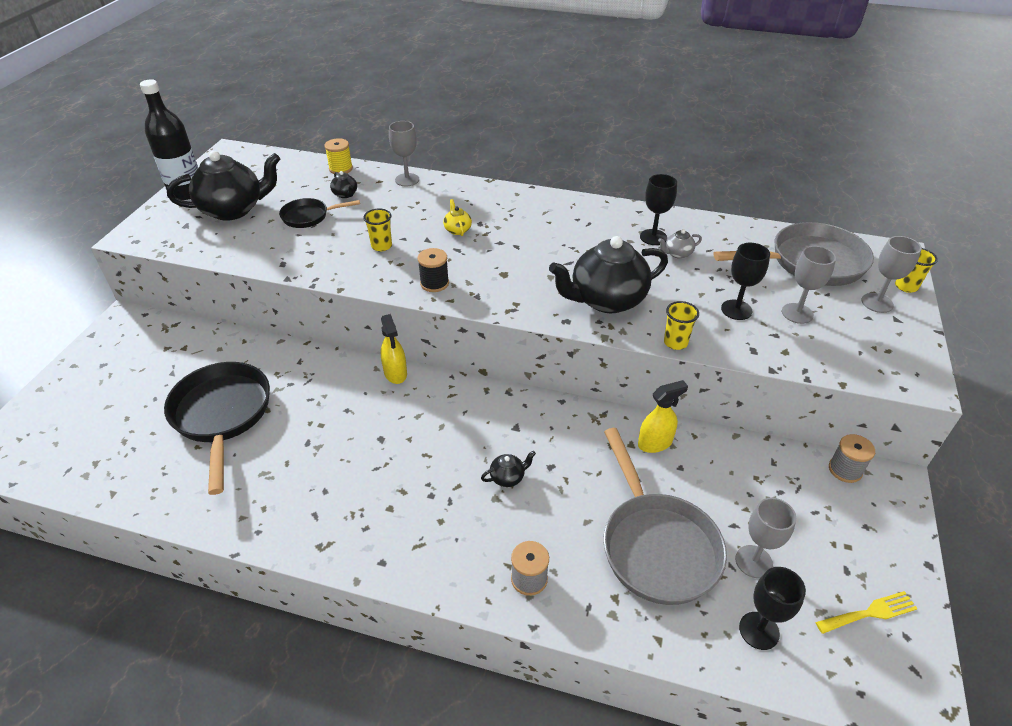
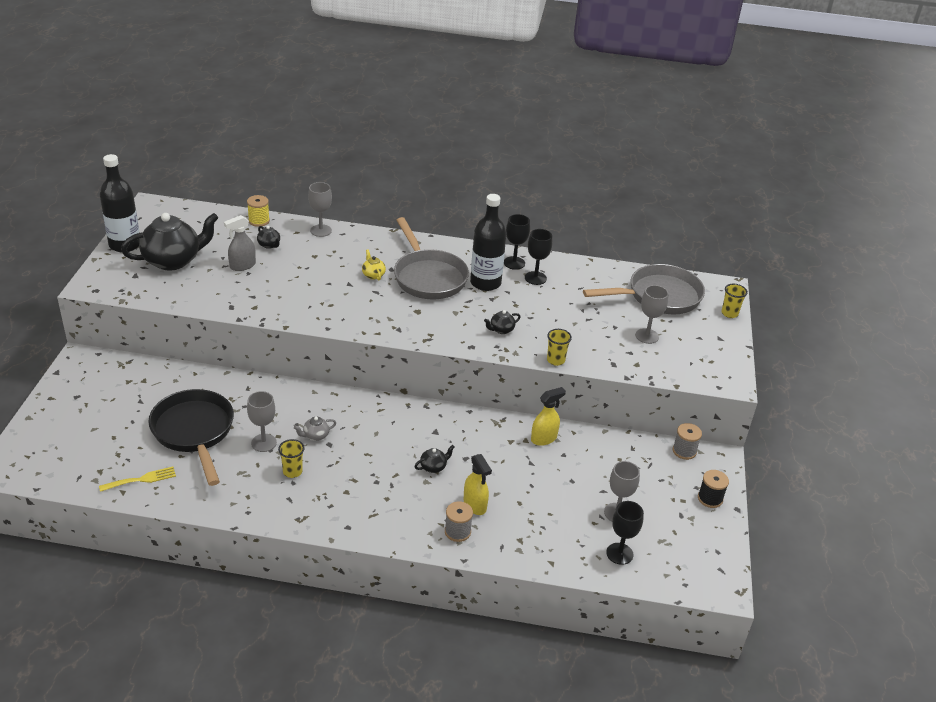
camera: 10 degrees left, 5 degrees down
black pan [279,198,360,228] -> grey spray bottle [224,215,256,271]
yellow cup [363,208,392,252] -> yellow cup moved to [278,439,305,478]
yellow spray bottle [381,314,407,384] -> yellow spray bottle moved to [464,454,492,515]
black spool [418,248,449,292] -> black spool moved to [698,470,729,508]
black teapot [549,236,668,313] -> black teapot [484,310,521,334], size x0.41
grey pan [603,428,727,605] -> grey pan moved to [394,217,469,299]
grey teapot [658,229,702,259] -> grey teapot moved to [294,417,336,441]
black goblet [721,243,770,320] -> black goblet moved to [504,214,530,270]
yellow fork [816,591,918,634] -> yellow fork moved to [99,467,176,492]
grey goblet [861,236,922,313] -> grey goblet moved to [247,391,277,452]
none -> black bottle [470,194,507,291]

